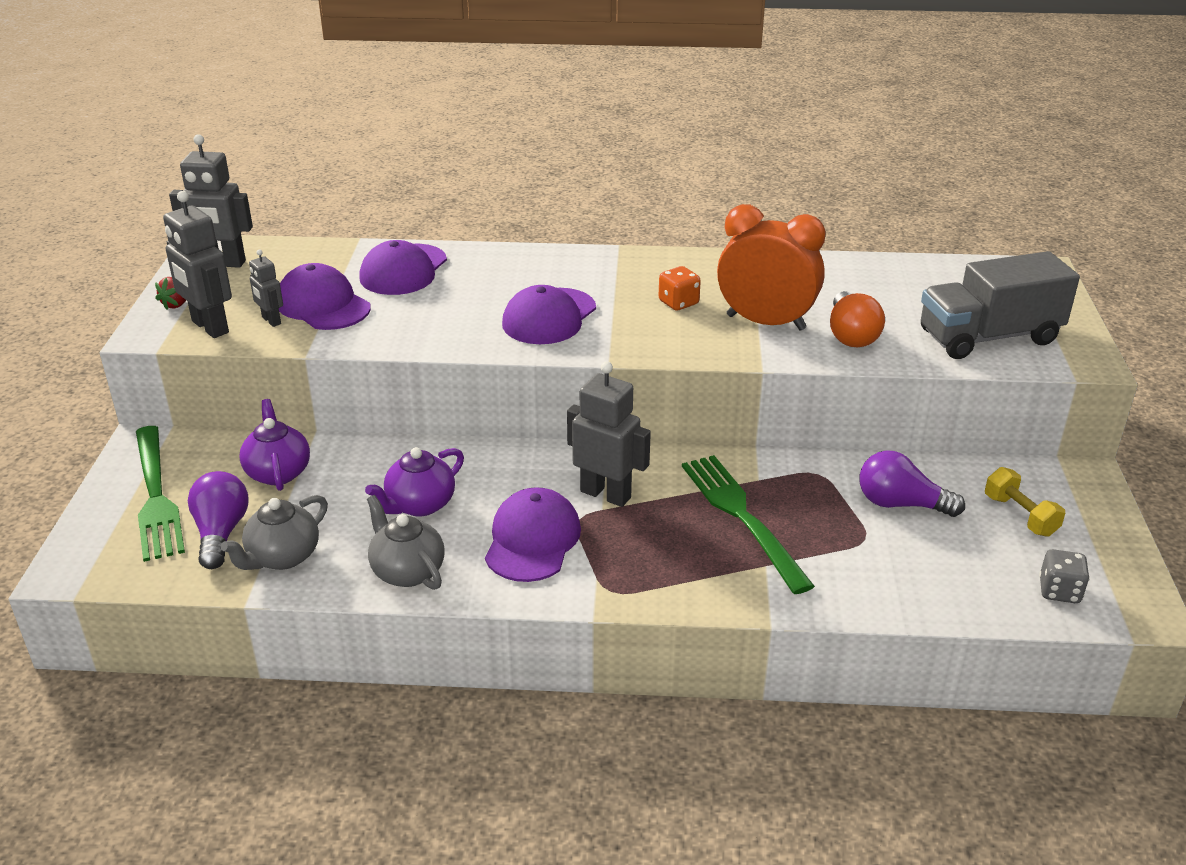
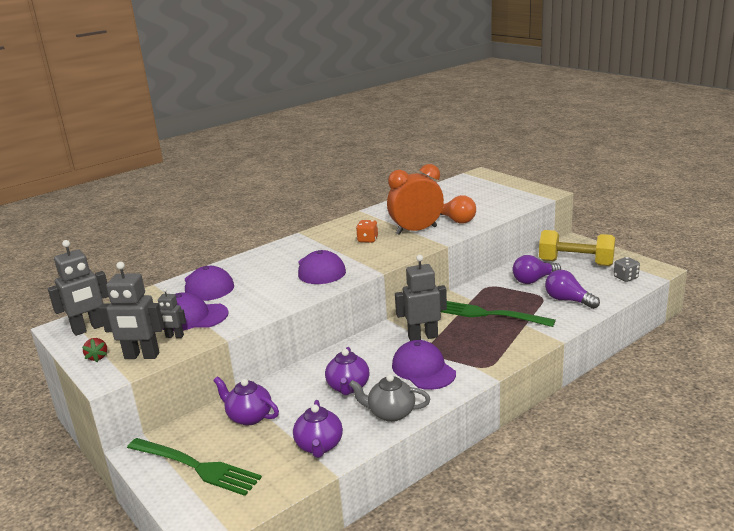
camera: 40 degrees left, 10 degrees down
purple light bulb [188,471,249,569] -> purple light bulb moved to [545,270,600,309]
grey teapot [221,495,328,570] -> purple teapot [293,400,343,458]
grey truck [921,251,1080,359] -> none
yellow dumbbell [985,467,1065,537] -> yellow dumbbell [539,230,615,266], size x1.84

